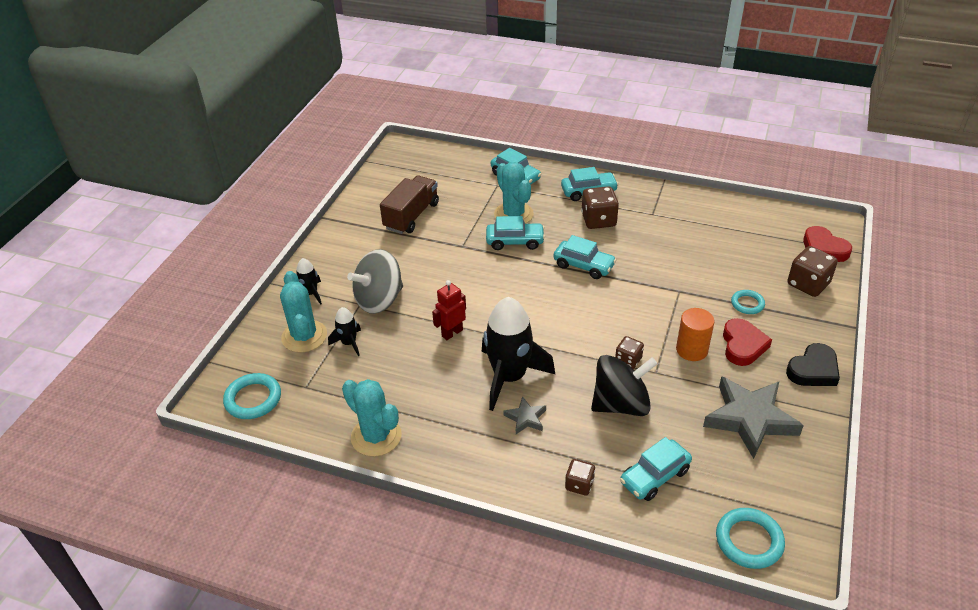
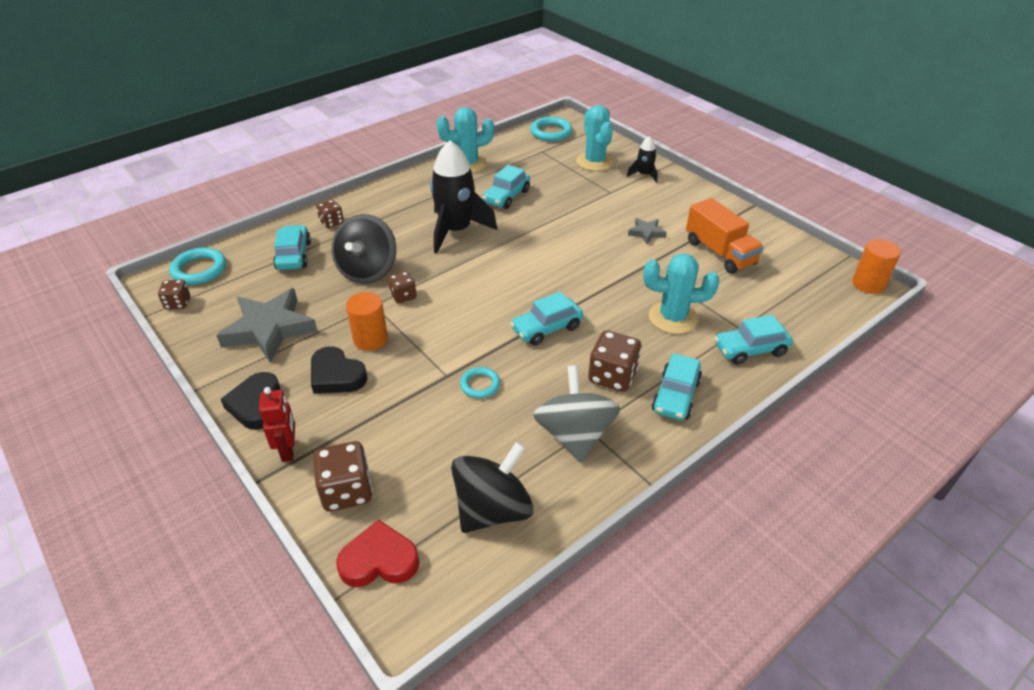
camera: 120 degrees right, 0 degrees up
turquoise cactus [280,271,327,353] -> turquoise cactus turned 60 degrees clockwise [576,105,614,171]
black rocket [328,307,361,356] -> none
grey spinning top [347,249,403,314] -> grey spinning top moved to [533,365,620,463]
brown truck [380,175,439,234] -> orange truck [686,198,764,274]
red robot [432,280,466,340] -> red robot moved to [259,387,295,462]
turquoise car [486,216,545,250] -> turquoise car moved to [483,165,530,209]
grey star [503,396,546,434] -> grey star moved to [628,218,667,244]
red heart [723,318,772,366] -> black heart [311,346,368,394]
turquoise ring [731,290,765,314] -> turquoise ring moved to [460,367,500,398]
none -> brown dice [158,279,190,309]
none -> black spinning top [451,442,533,533]
none -> orange cylinder [852,239,901,294]

